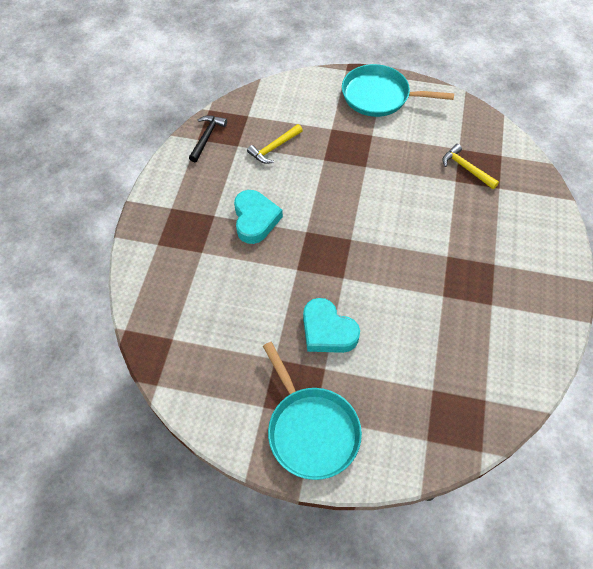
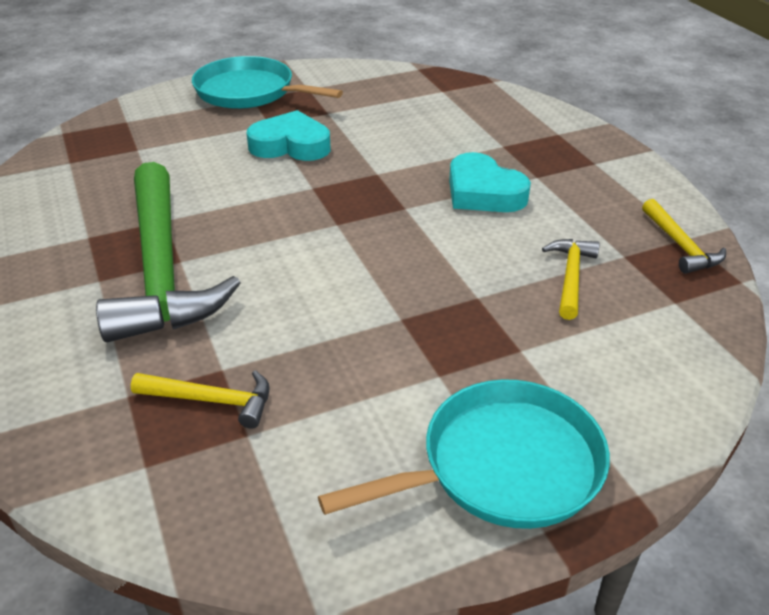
camera: 145 degrees right, 20 degrees down
black hammer [189,115,227,162] -> yellow hammer [642,199,726,274]
none -> green hammer [96,162,241,343]

